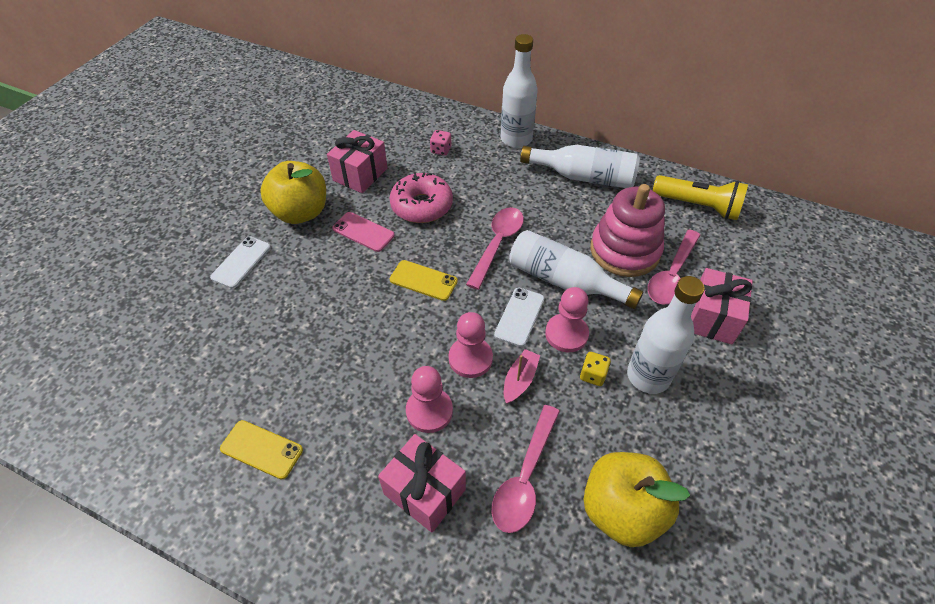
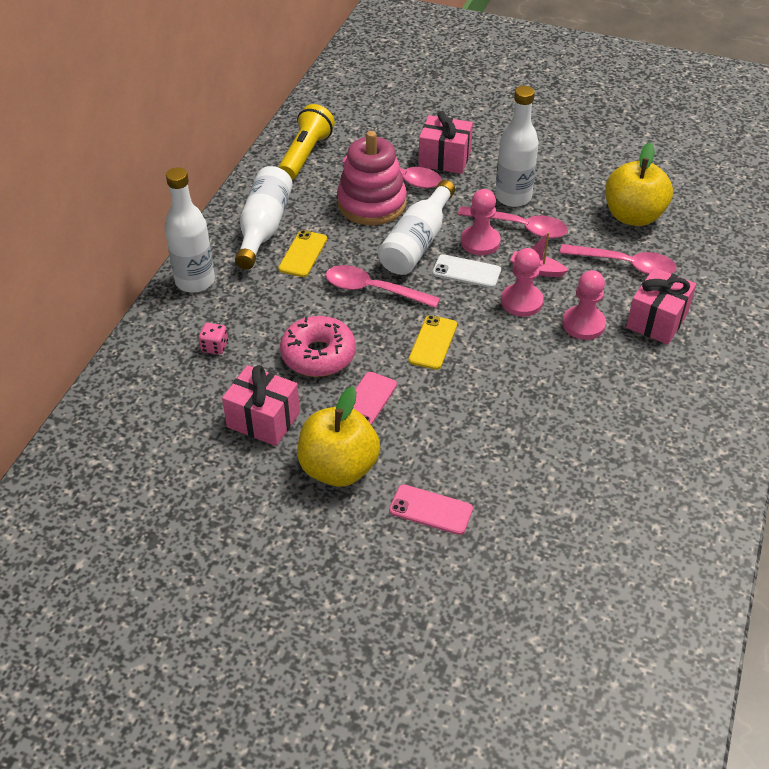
camera: 95 degrees left, 5 degrees down
white phone [210,236,271,288] -> pink phone [389,484,473,535]
yellow phone [220,420,303,480] -> yellow phone moved to [278,230,327,277]
yellow dice [580,352,611,386] -> pink spoon [458,206,568,239]

